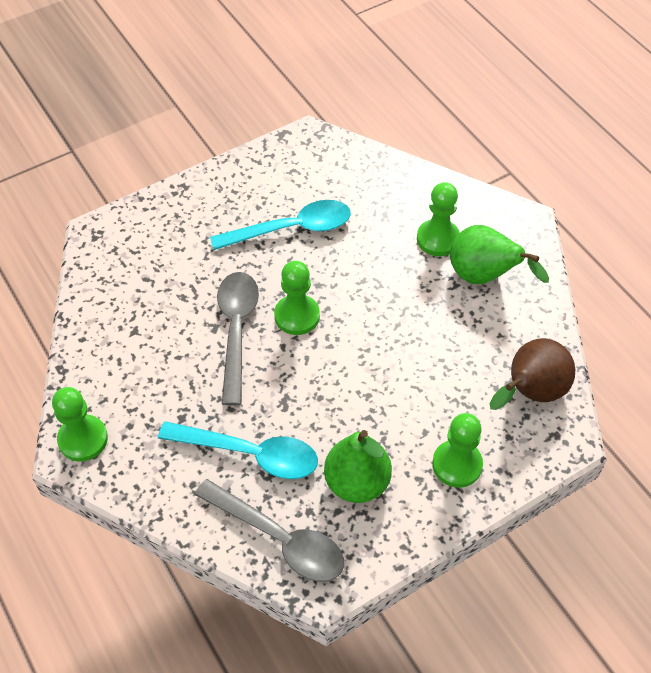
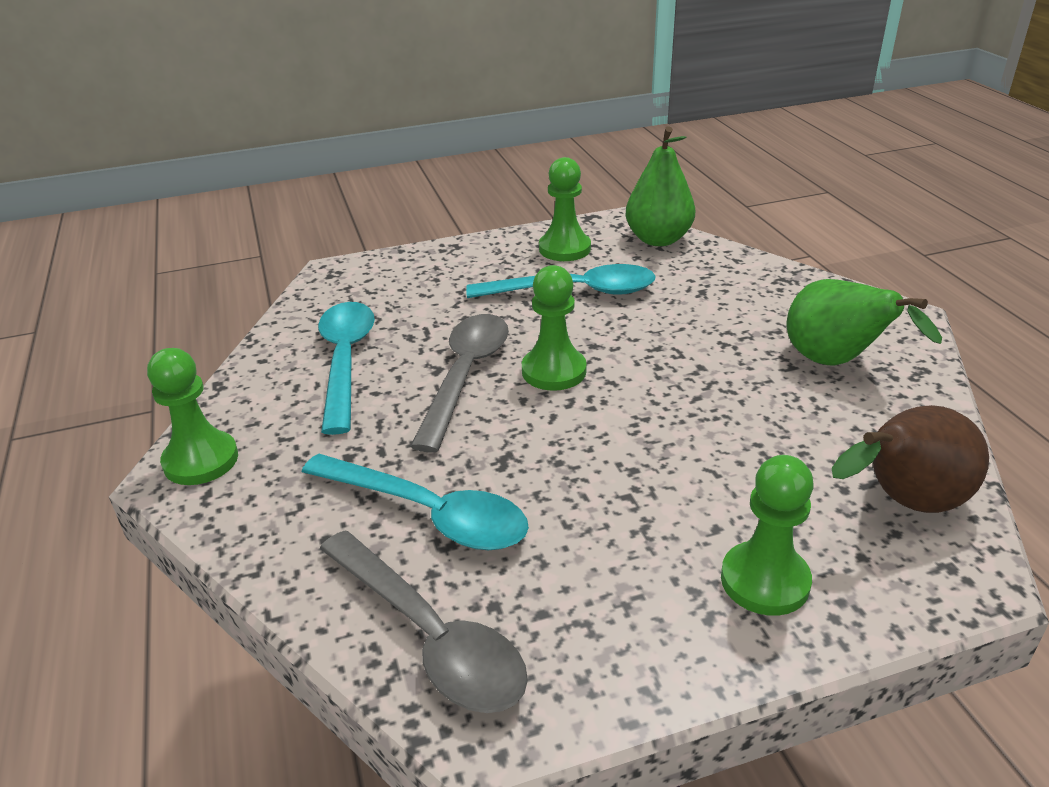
camera: 15 degrees right, 20 degrees down
green pear [324,430,392,503] -> green pear moved to [626,126,695,246]
green pawn [417,182,460,256] -> green pawn moved to [539,157,591,261]
none -> turquoise spoon [318,302,375,435]

